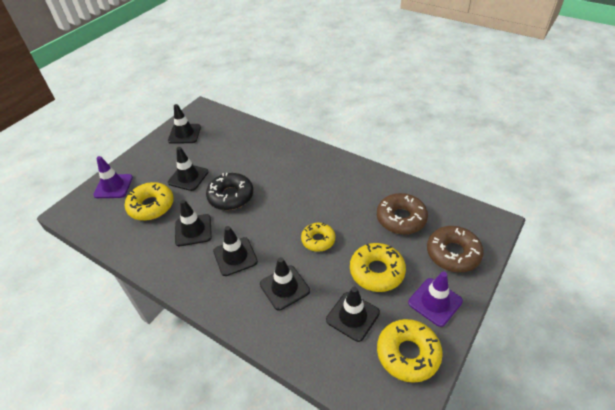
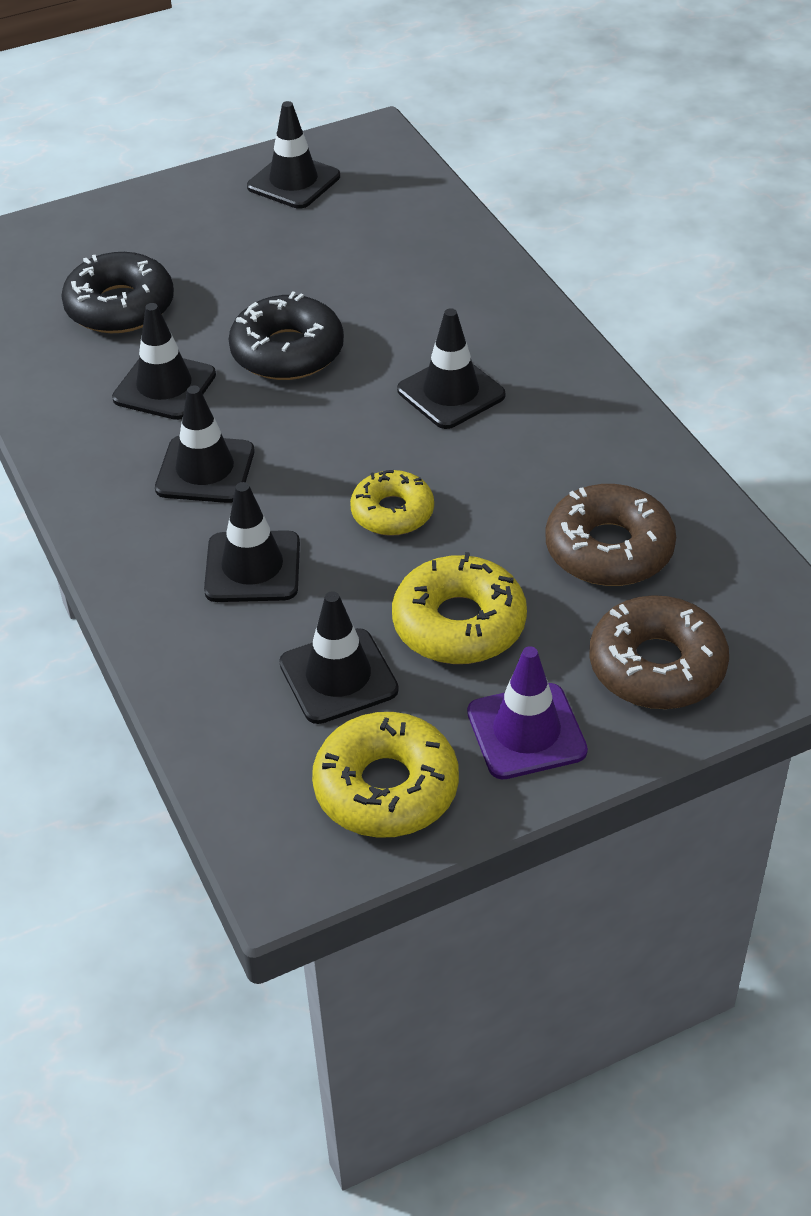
camera: 30 degrees right, 0 degrees up
purple traffic cone [93,156,133,198] -> none
yellow donut [125,182,174,221] -> black donut [61,252,174,333]
black traffic cone [168,147,208,191] -> black traffic cone moved to [397,308,505,429]

